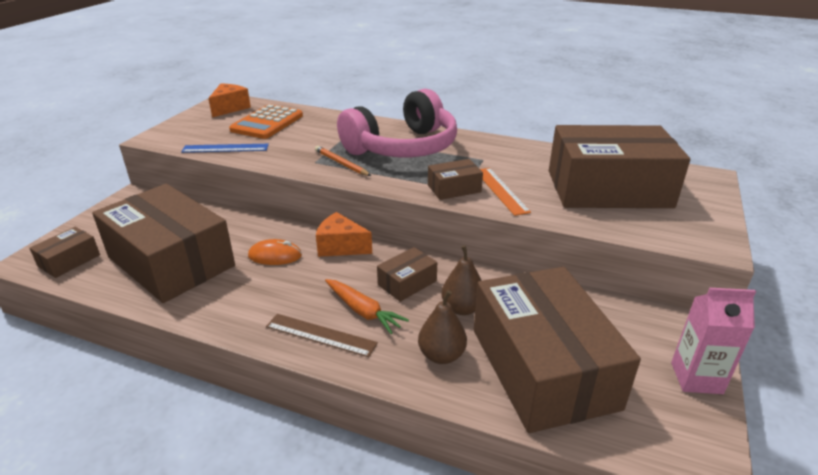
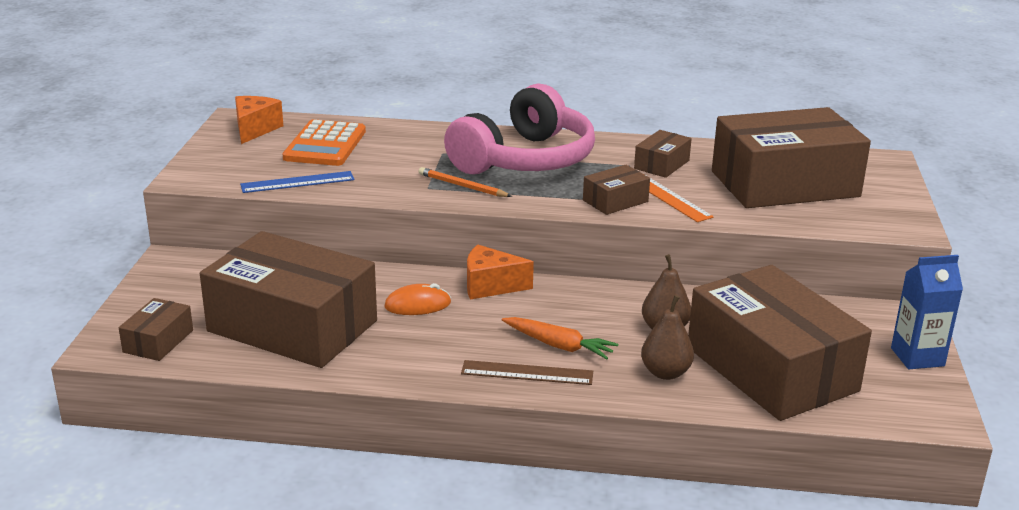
camera: 15 degrees left, 5 degrees down
brown box [377,247,437,302] -> brown box moved to [634,130,692,178]
pink carton [671,288,756,394] -> blue carton [891,255,963,369]

